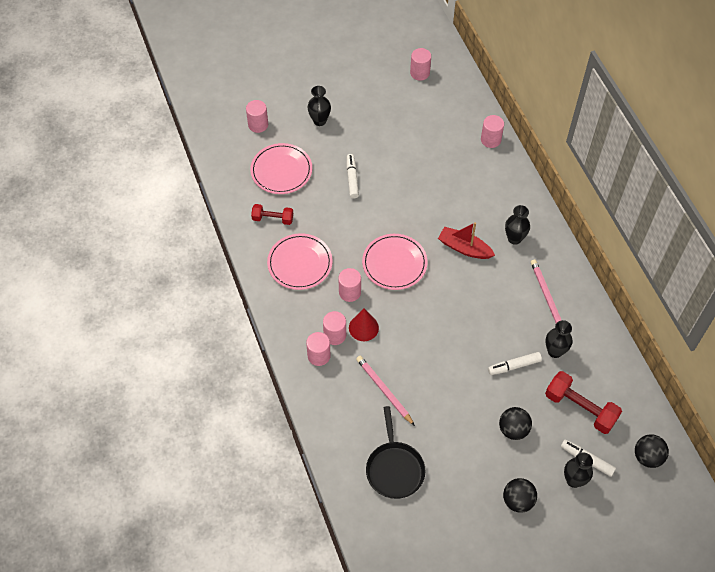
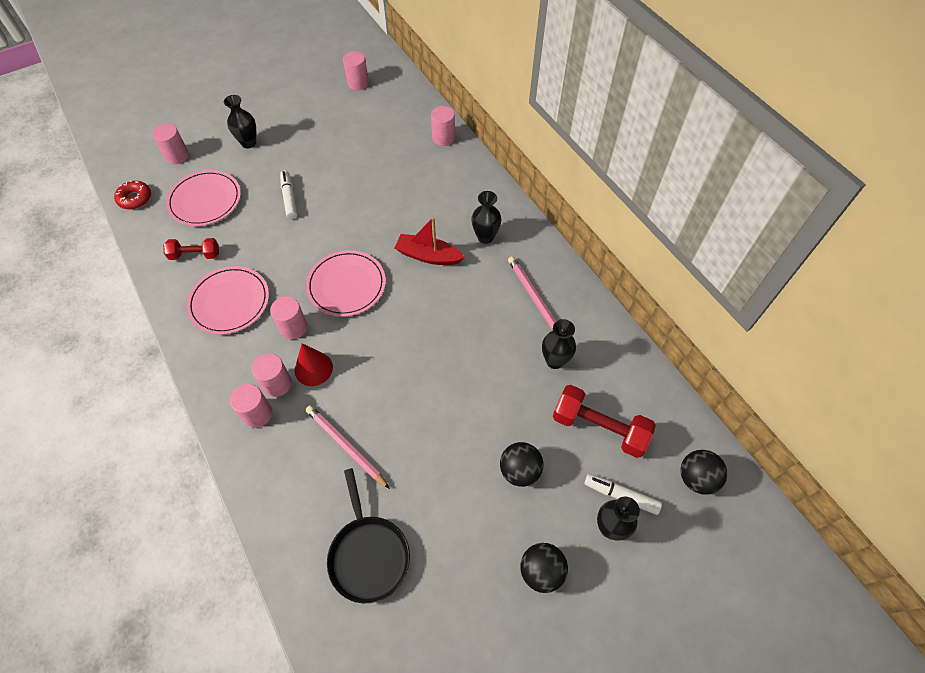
camera: 10 degrees left, 0 degrees up
white marker [488,352,542,375] -> none
none -> red donut [114,180,151,209]

